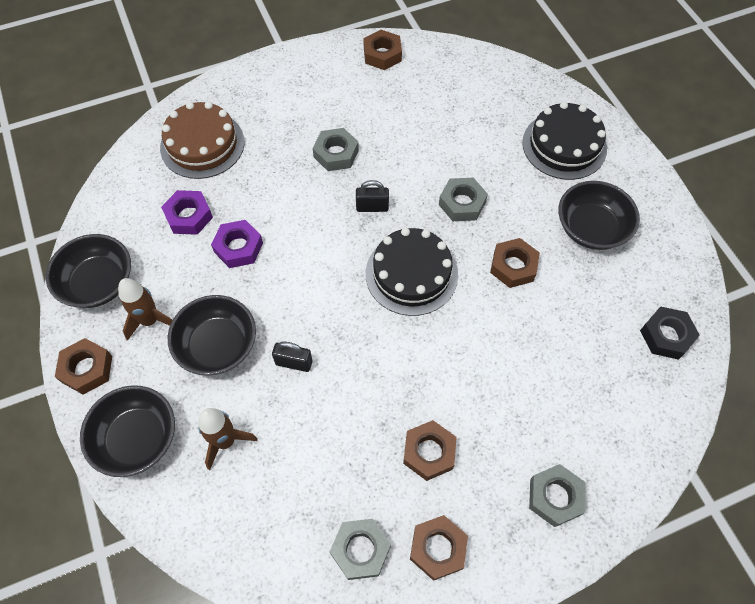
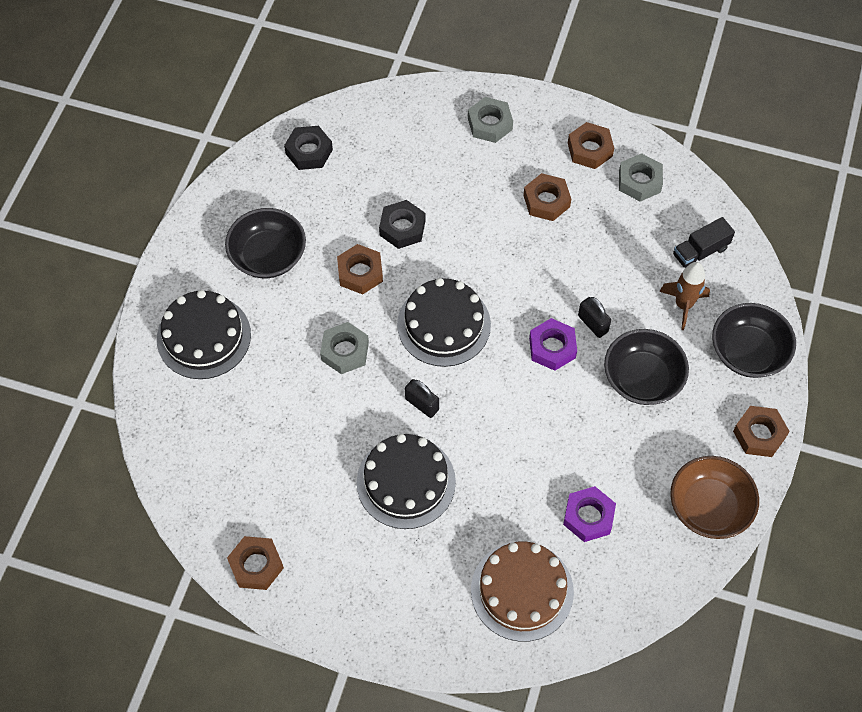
camera: 140 degrees left, 0 degrees up
black bowl [46,234,131,308] -> brown bowl [670,456,759,539]
brown rocket [118,278,172,341] -> none
purple nut [211,220,263,268] -> purple nut moved to [529,318,577,371]
grey nut [313,128,359,171] -> black cake [357,434,456,529]
none -> black nut [379,200,425,249]
none -> black truck [673,217,735,268]

